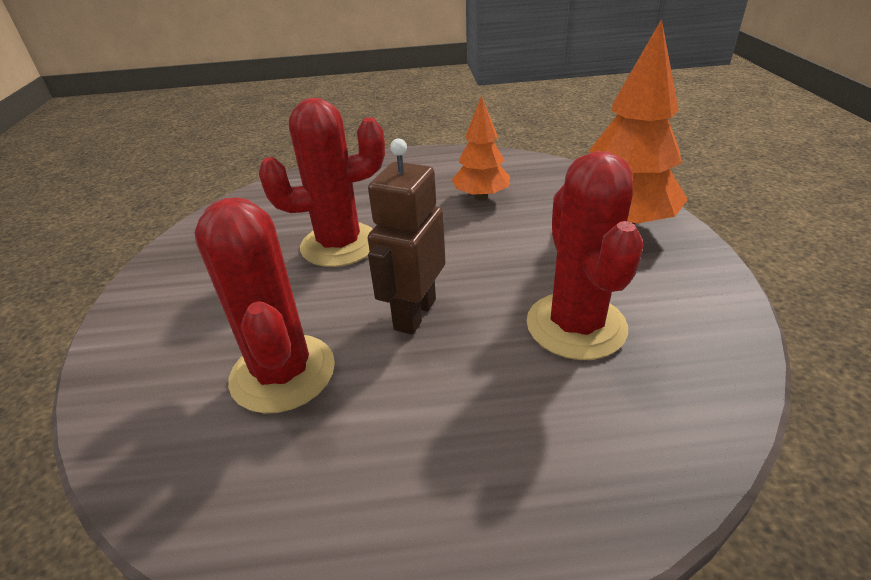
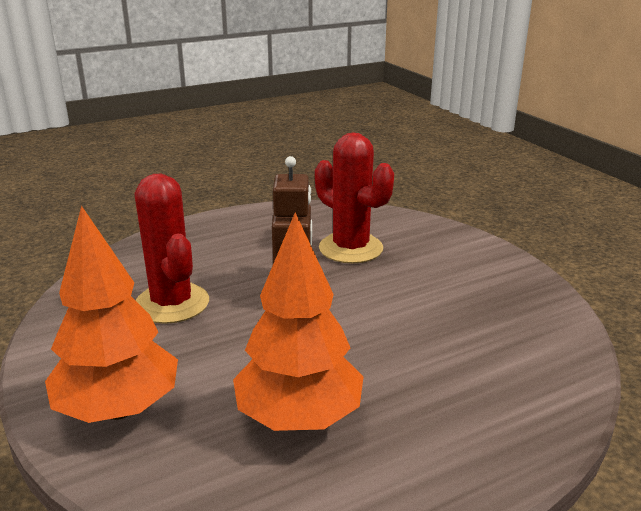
camera: 155 degrees right, 10 degrees down
red cactus [259,98,385,267] -> none
orange tree [452,96,510,201] -> orange tree [233,212,364,431], size x1.67

